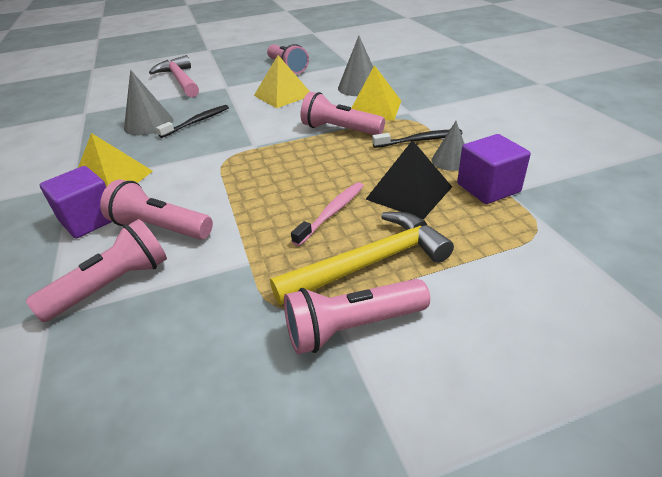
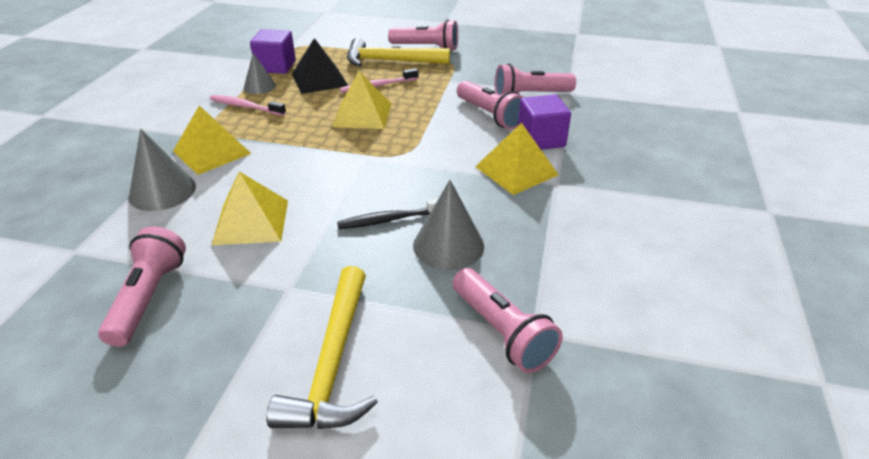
camera: 150 degrees left, 0 degrees up
pink hammer [149,55,199,97] -> yellow hammer [267,266,378,429]
pink flashlight [300,92,385,135] -> pink flashlight moved to [453,268,563,373]
black toothbrush [372,129,463,148] -> pink toothbrush [210,95,286,116]
none -> yellow pyramid [332,71,391,129]

